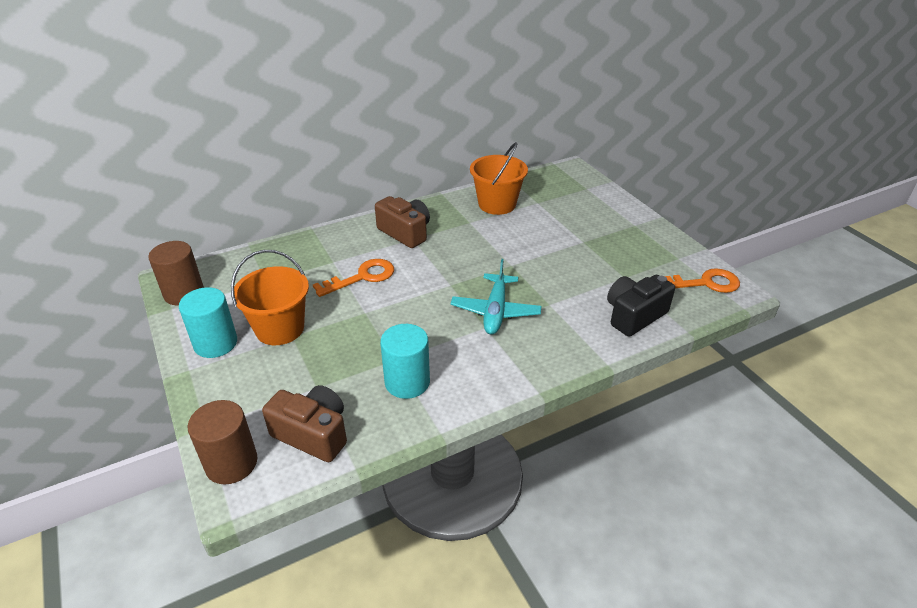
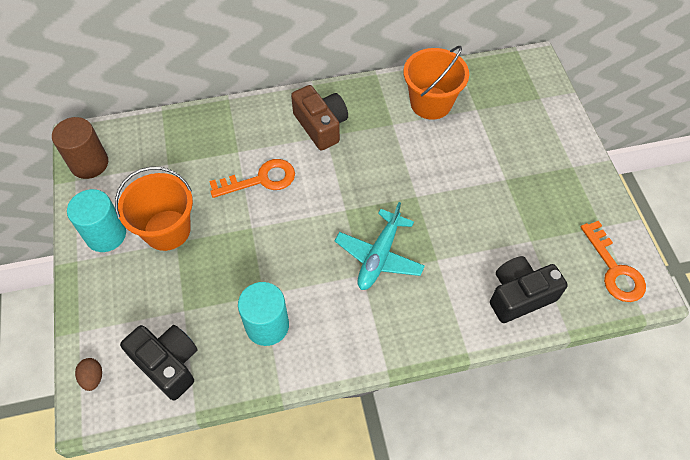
camera: 15 degrees right, 20 degrees up
brown cylinder [188,400,258,485] -> brown egg [75,358,102,391]
brown camera [262,385,347,462] -> black camera [120,325,198,400]
orange key [665,268,740,293] -> orange key turned 60 degrees clockwise [581,221,646,302]

